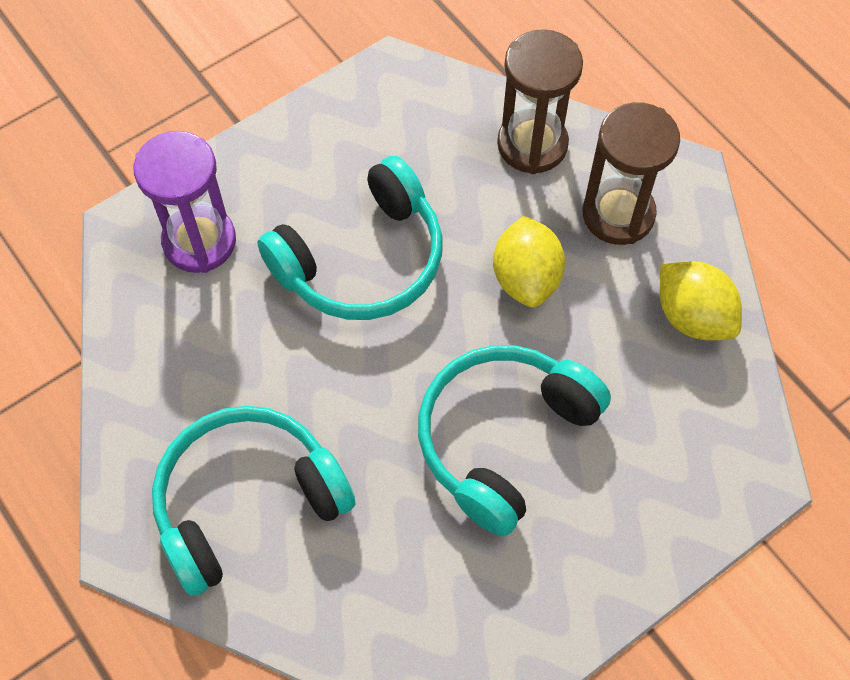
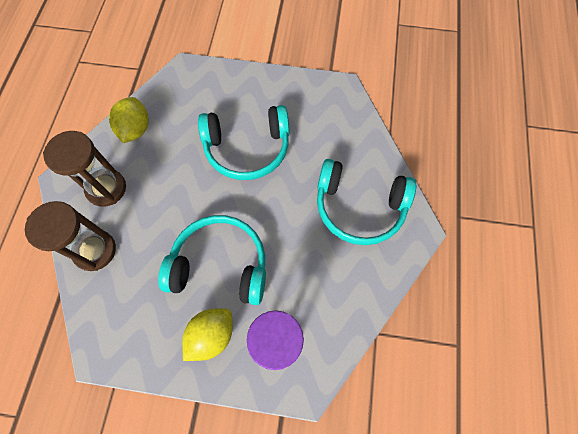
camera: 135 degrees left, 5 degrees up
yellow lemon [493,216,565,307] -> yellow lemon moved to [182,308,233,361]

